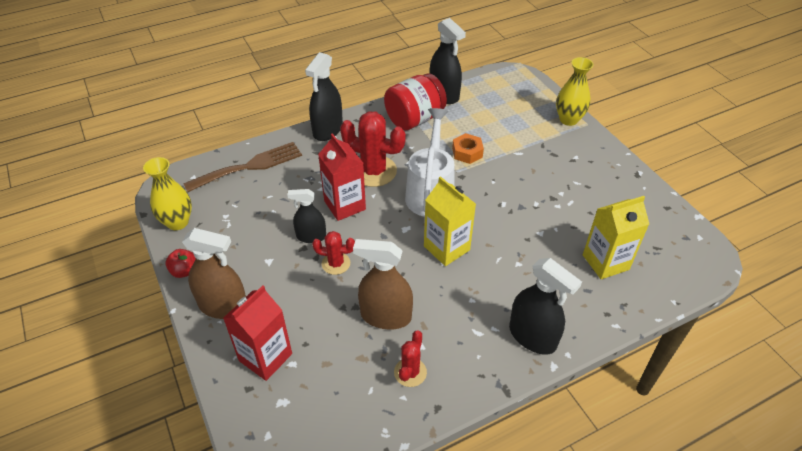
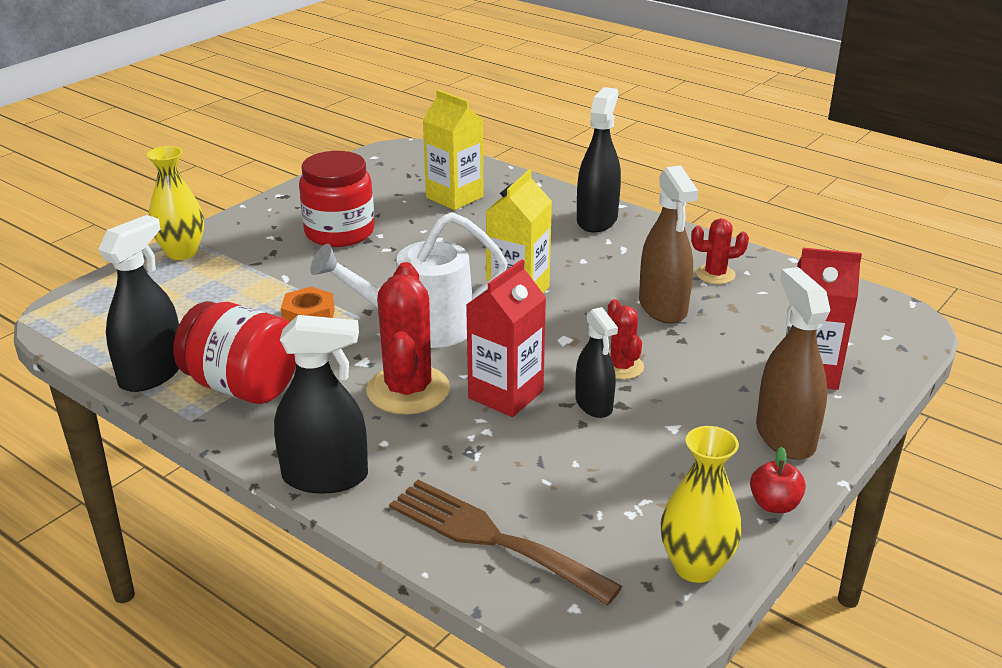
camera: 115 degrees left, 15 degrees down
none -> red jar [299,151,375,247]

